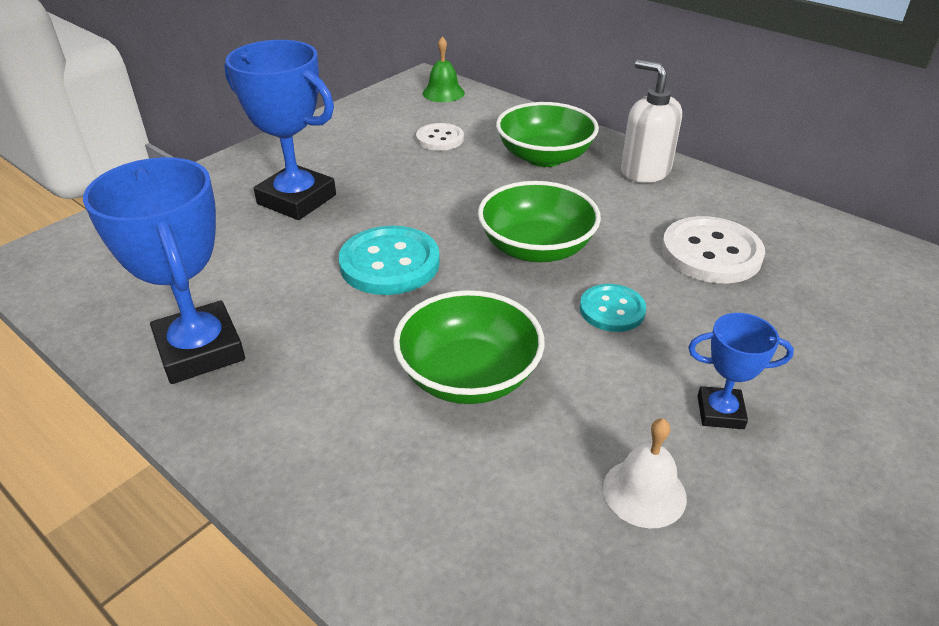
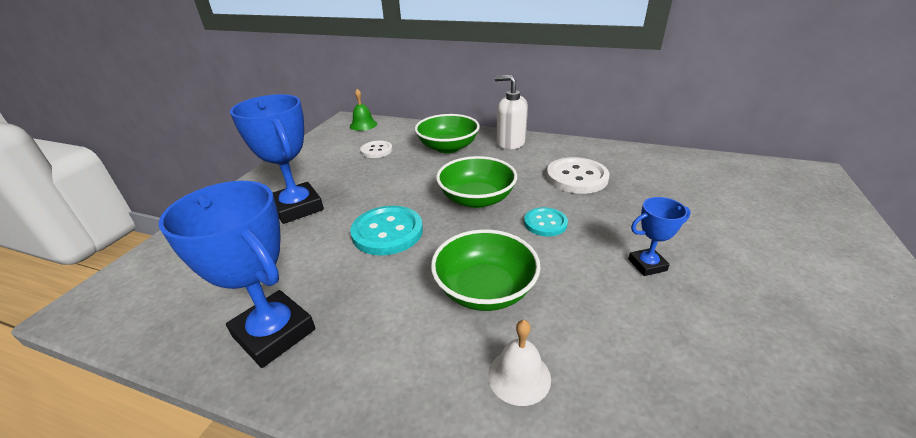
camera: 20 degrees left, 5 degrees down
blue trophy [224,40,336,220] -> blue trophy turned 45 degrees clockwise [230,94,324,224]
white bell [603,418,687,528] -> white bell moved to [488,320,551,406]

